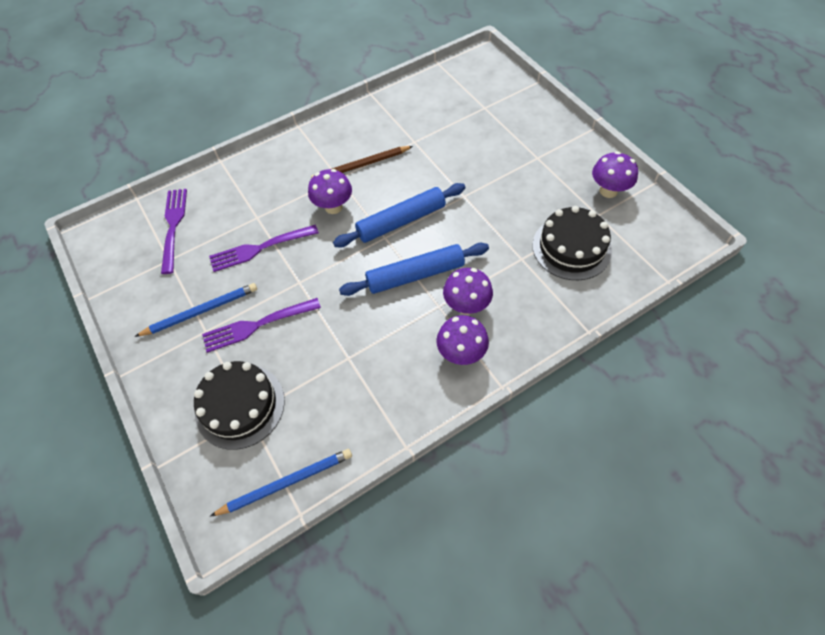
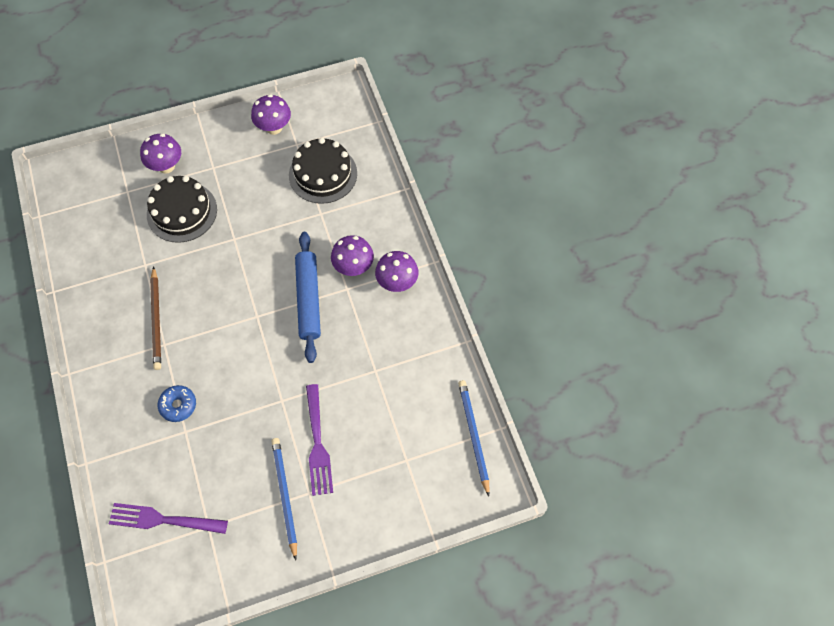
camera: 80 degrees left, 5 degrees up
black cake [194,361,285,450] -> black cake moved to [147,176,217,243]
purple fork [209,225,319,272] -> none
purple mushroom [308,169,352,214] -> purple mushroom moved to [140,134,181,174]
blue rolling pin [333,183,465,247] -> none
none -> blue donut [158,385,196,422]

